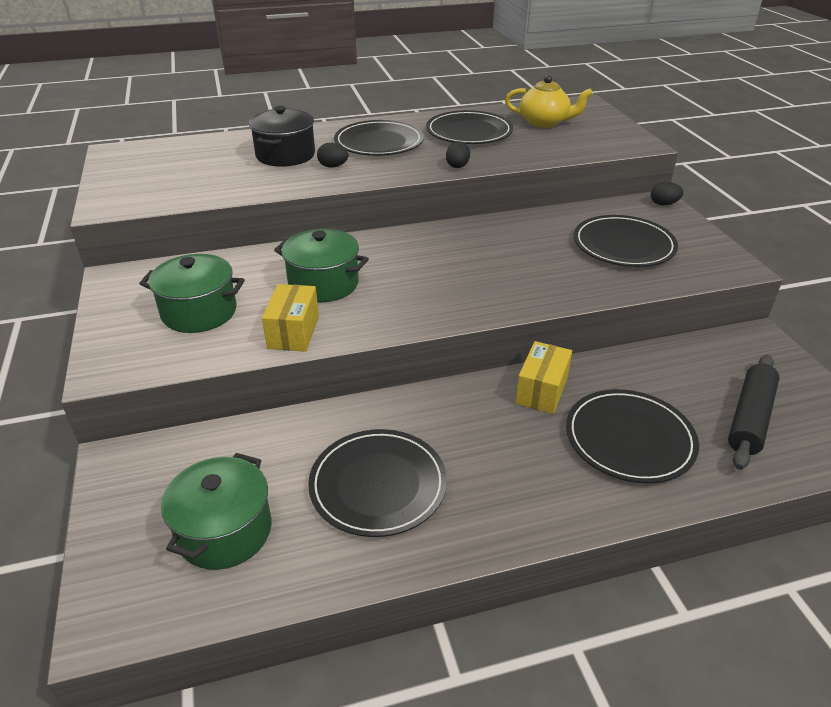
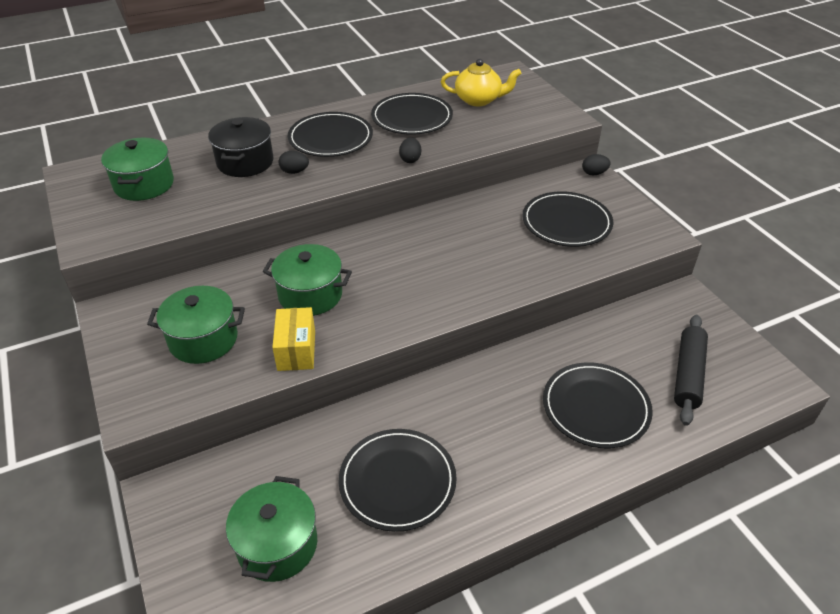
camera: 10 degrees left, 5 degrees up
yellow box [515,341,572,414] -> none
none -> green pot [101,138,174,201]

